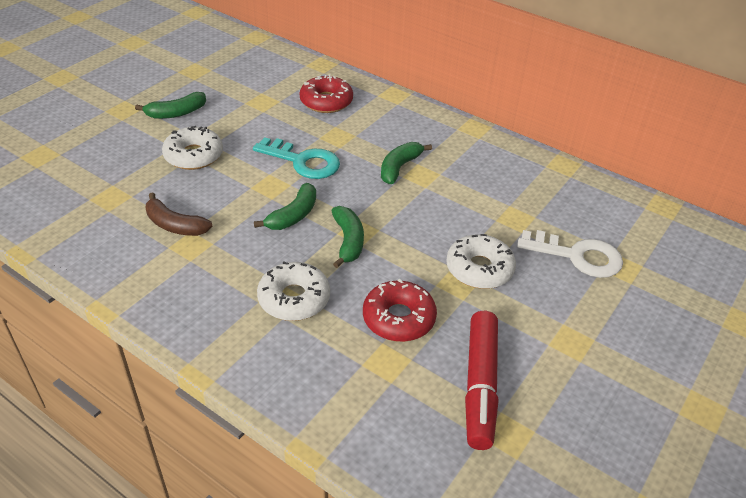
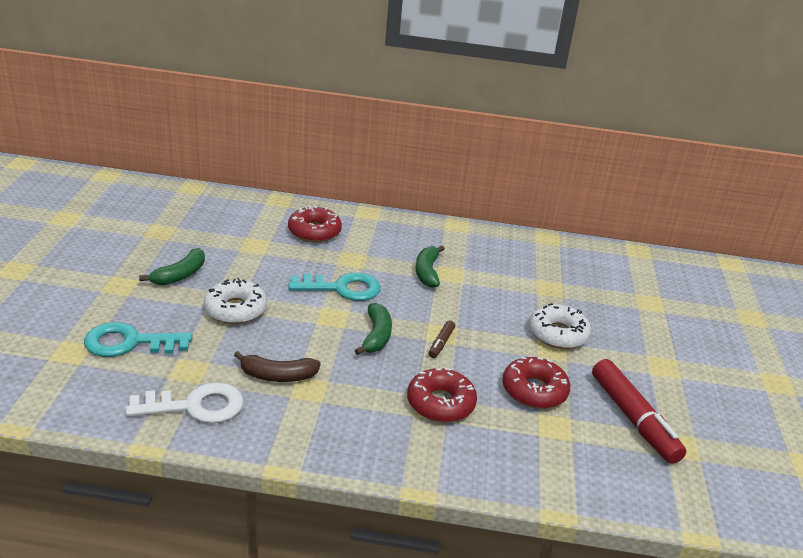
camera: 30 degrees left, 10 degrees down
white donut [257,261,330,321] -> red donut [407,368,477,422]
green banana [331,206,364,268] -> brown marker [429,320,455,358]
white key [517,230,623,278] -> white key moved to [126,382,244,424]
none -> turquoise key [84,322,193,357]

